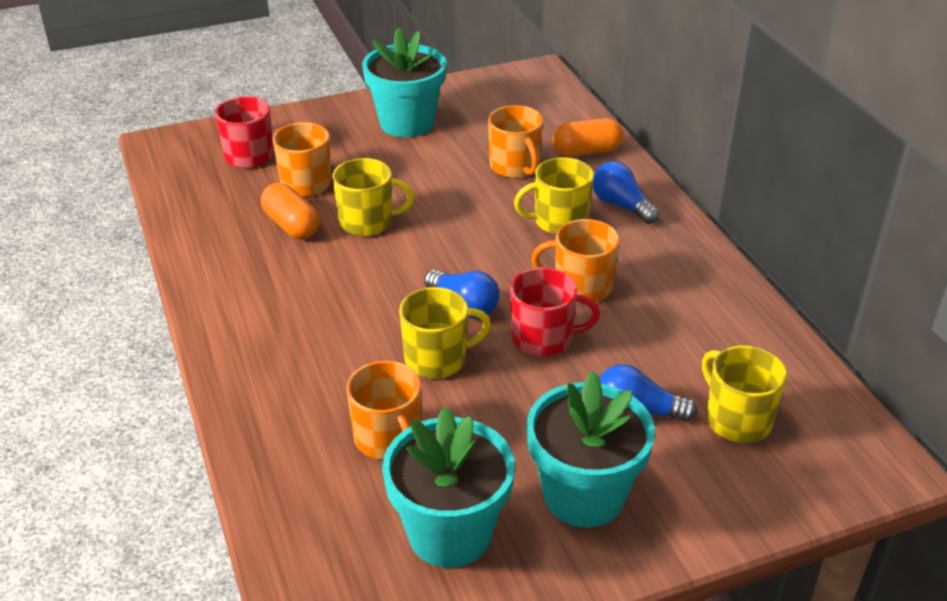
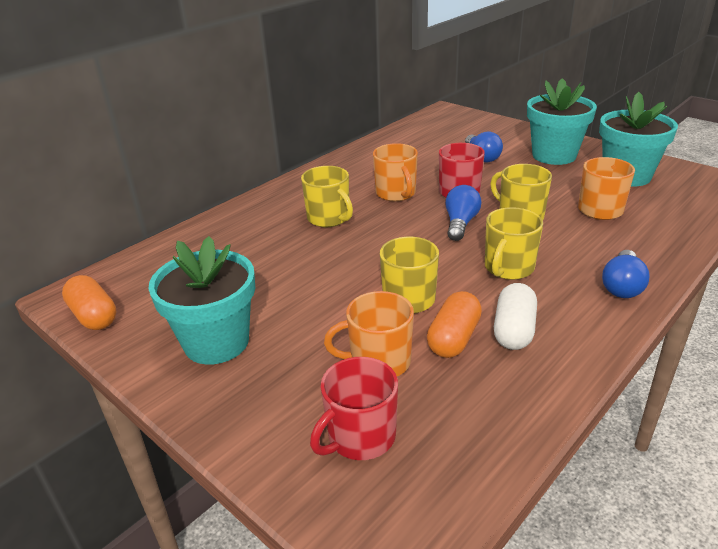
camera: 115 degrees left, 5 degrees down
orange mug [488,105,543,178] -> none
orange capsule [553,118,624,156] -> orange capsule moved to [62,275,117,330]
blue light bulb [593,161,660,224] -> blue light bulb moved to [602,250,650,298]
yellow mug [702,346,787,443] -> yellow mug moved to [485,207,543,280]
none -> white capsule [494,283,537,350]

